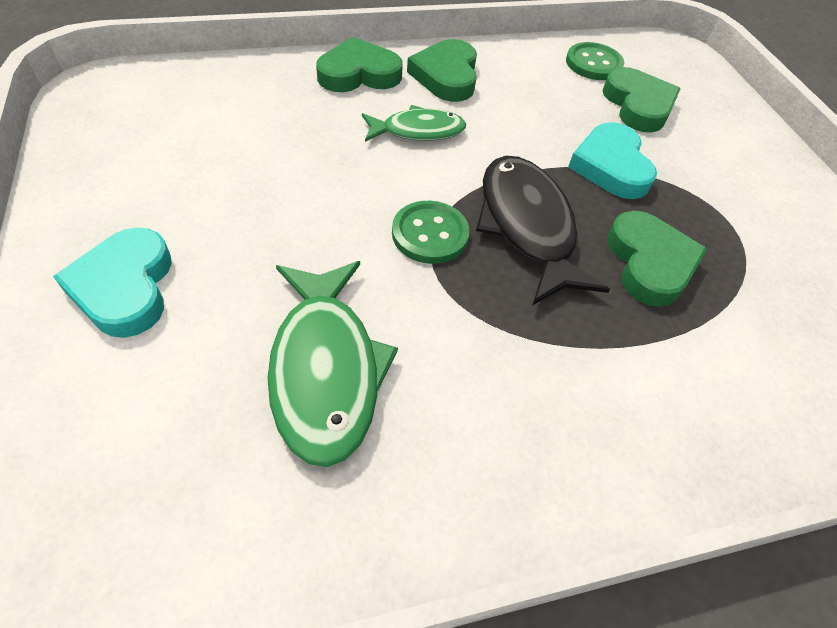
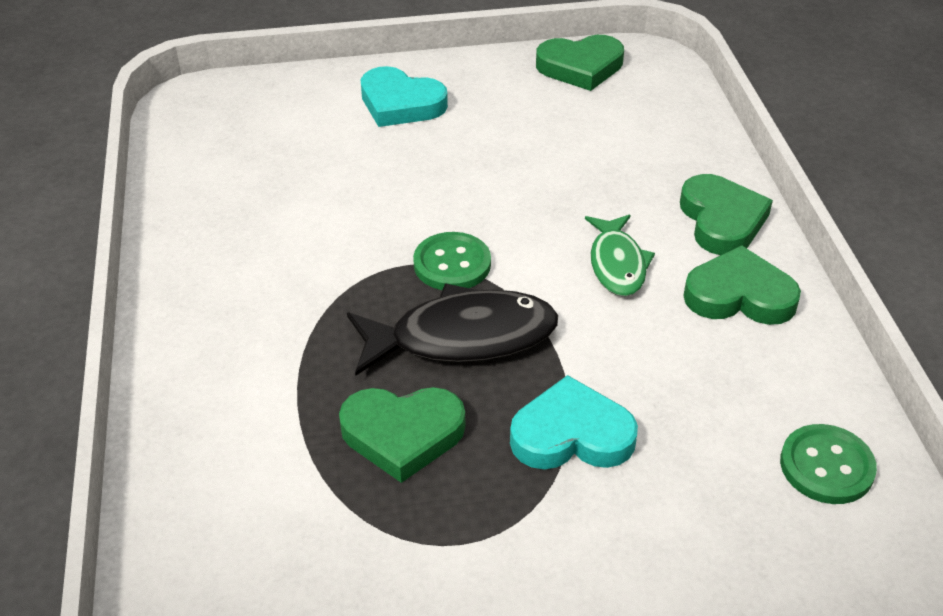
camera: 100 degrees right, 10 degrees down
turquoise heart [53,228,172,338] -> turquoise heart turned 150 degrees counterclockwise [360,66,448,127]
green fish [267,261,398,467] -> none
green heart [602,67,680,132] -> green heart moved to [536,35,624,91]

